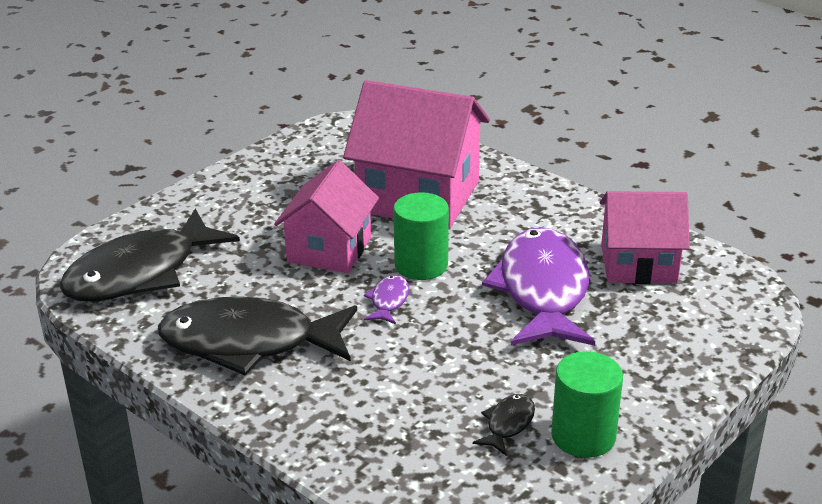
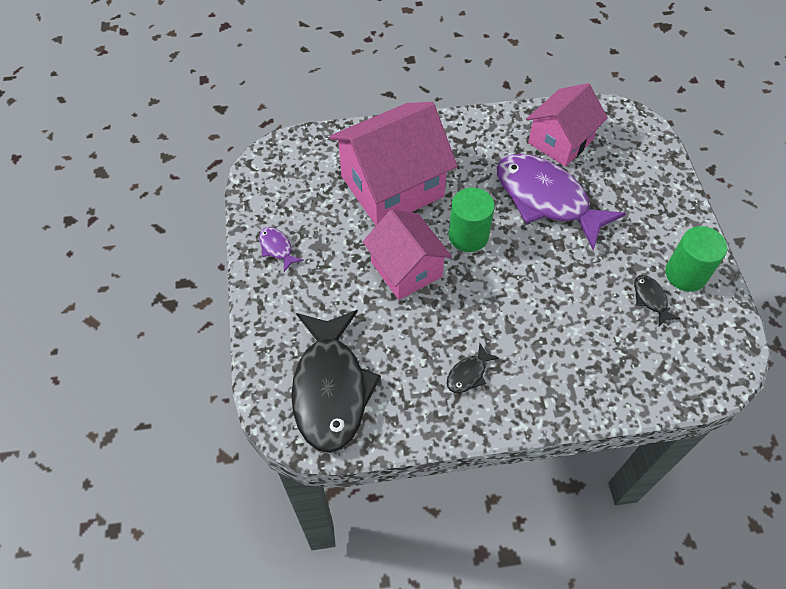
camera: 50 degrees left, 25 degrees up
black fish [158,296,357,376] -> black fish [447,343,499,393], size x0.40
purple fish [364,275,409,324] -> purple fish moved to [259,227,304,272]

